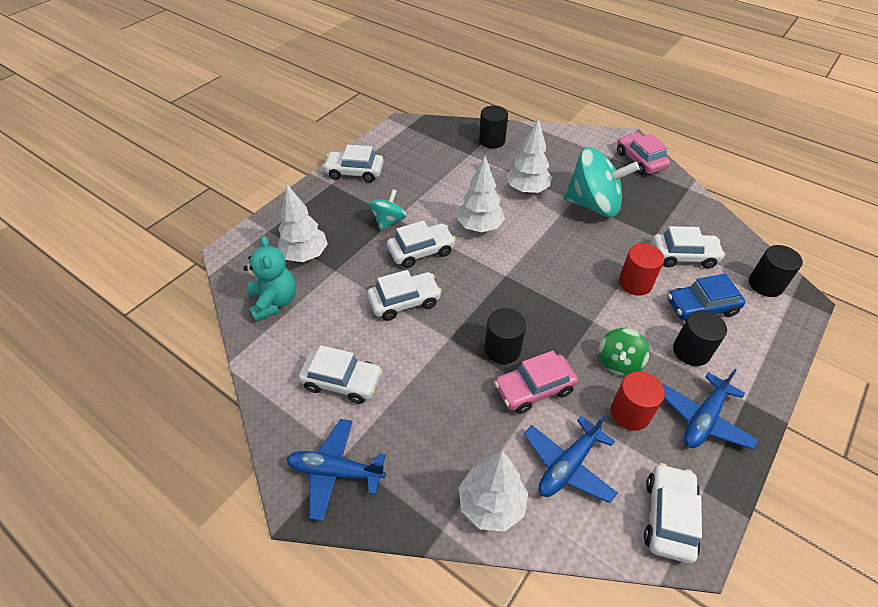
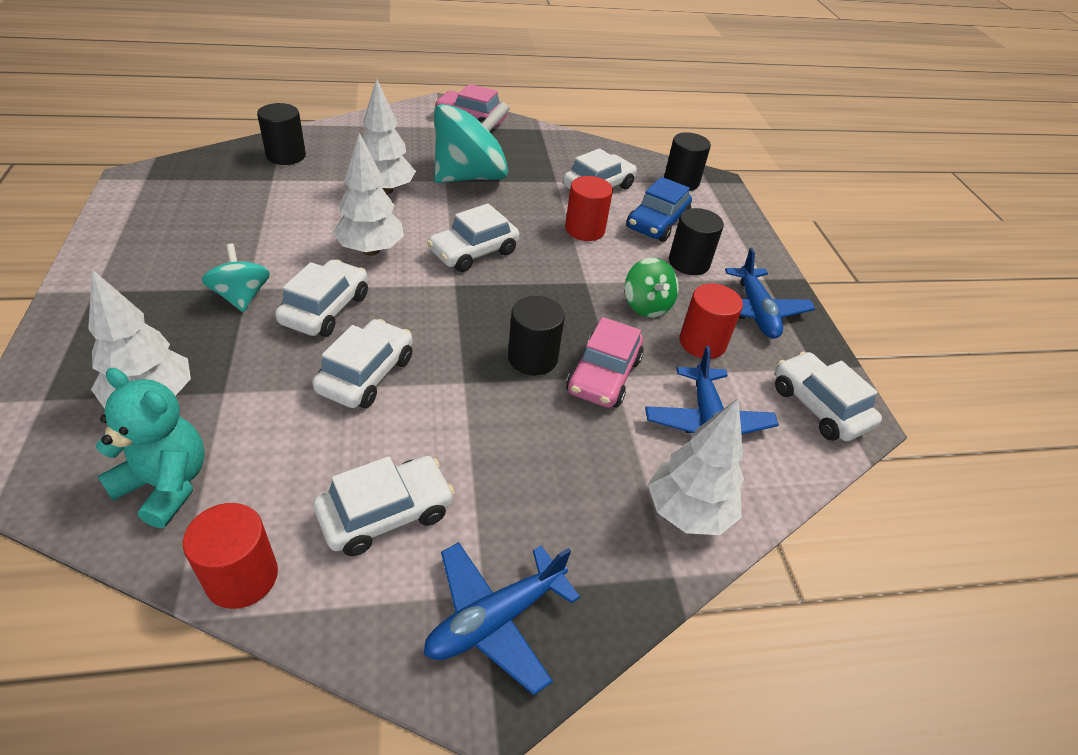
camera: 50 degrees left, 5 degrees down
white car [323,145,384,183] -> white car moved to [427,203,519,272]
none -> red cylinder [183,503,278,609]

